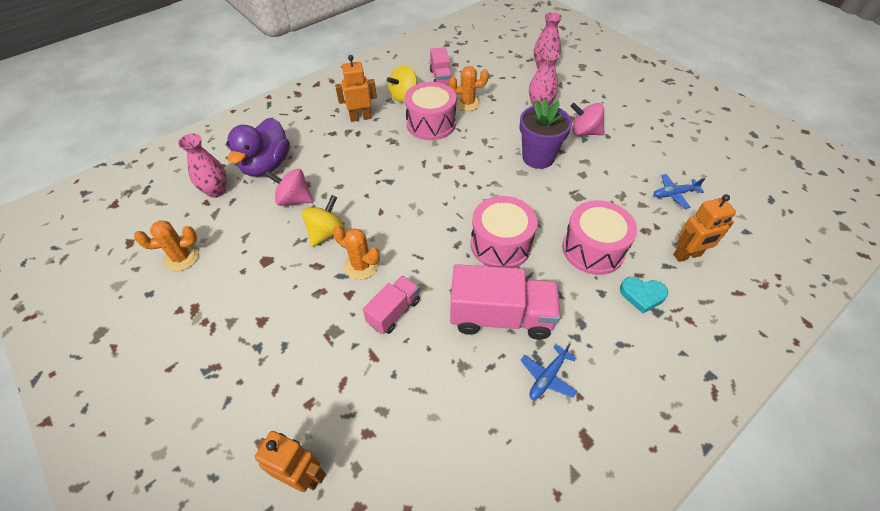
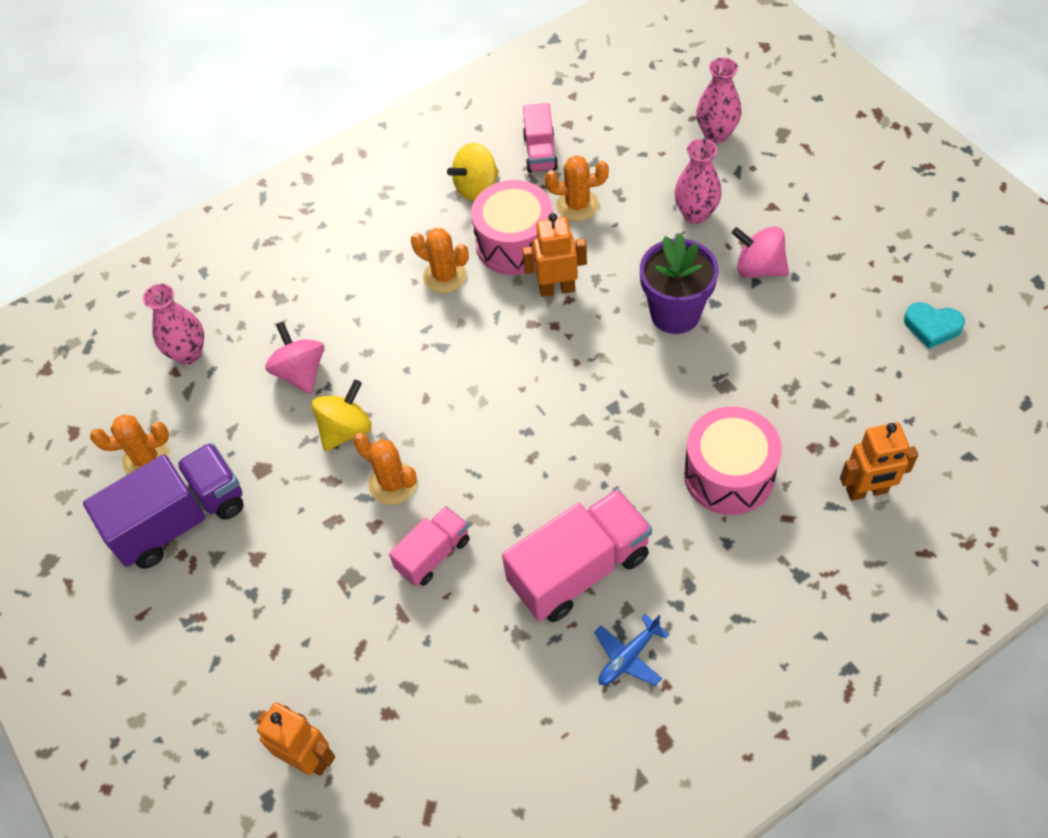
camera: 10 degrees right, 5 degrees up
purple duck [226,118,290,177] -> none
pink spinning top [265,169,313,206] -> pink spinning top turned 45 degrees clockwise [265,322,324,394]
orange robot [335,55,377,122] -> orange robot moved to [522,213,587,297]
pink truck [450,264,561,340] -> pink truck turned 45 degrees counterclockwise [502,489,652,622]
pink drum [471,196,537,268] -> none
turquoise heart [620,277,668,313] -> turquoise heart moved to [904,302,965,349]
blue plane [654,174,706,209] -> none
none -> purple truck [83,443,244,569]
none -> orange cactus [411,228,469,293]

